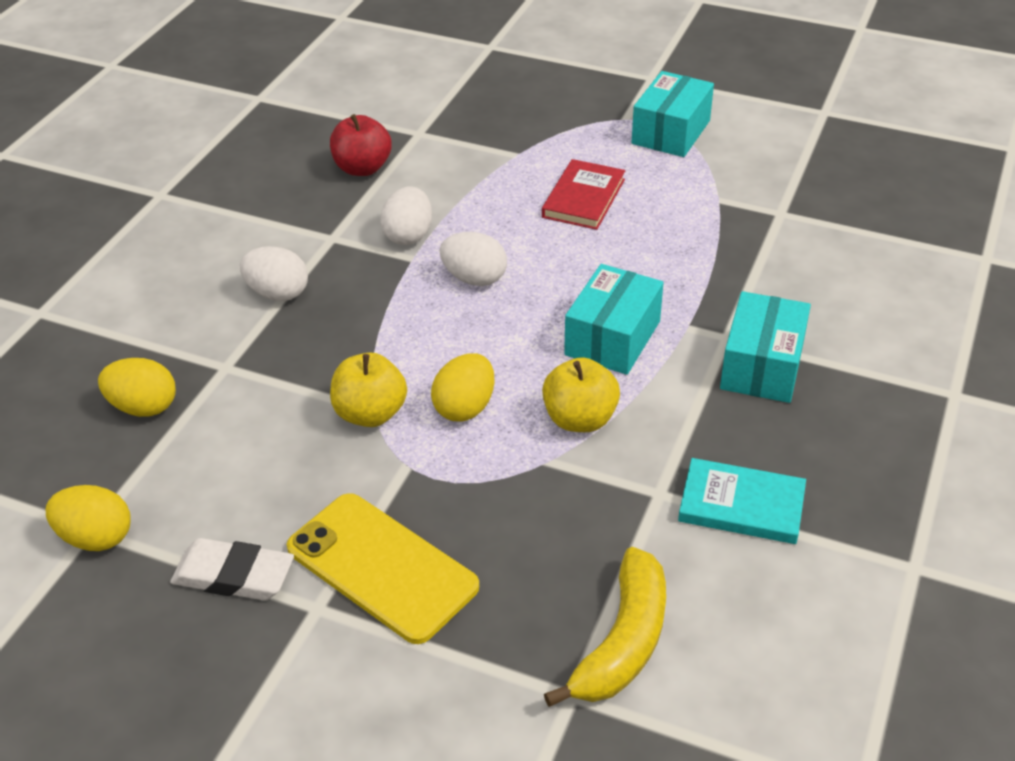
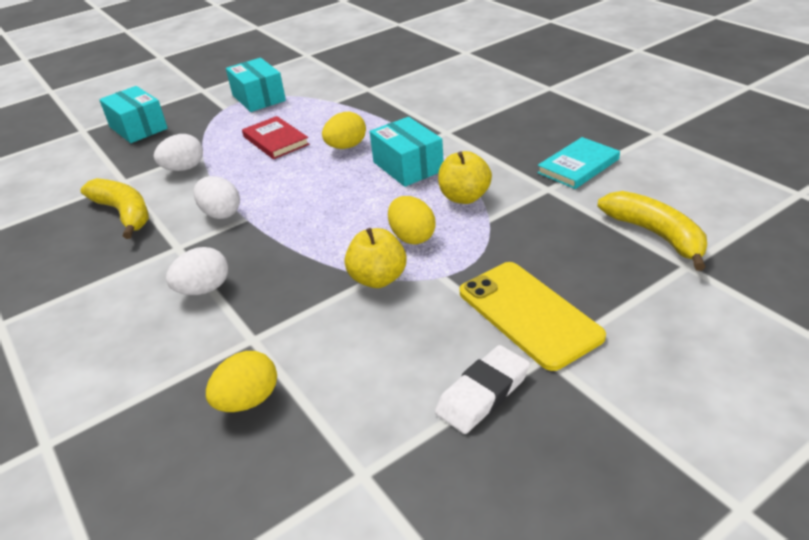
camera: 55 degrees left, 5 degrees down
yellow egg [46,485,131,551] -> yellow egg moved to [322,112,366,149]
yellow phone [287,493,479,644] -> yellow phone turned 75 degrees clockwise [459,262,606,371]
red apple [330,114,392,176] -> yellow banana [80,178,149,239]
white egg [440,232,507,286] -> white egg moved to [154,134,203,171]
turquoise box [720,291,811,403] -> turquoise box moved to [99,86,168,143]

